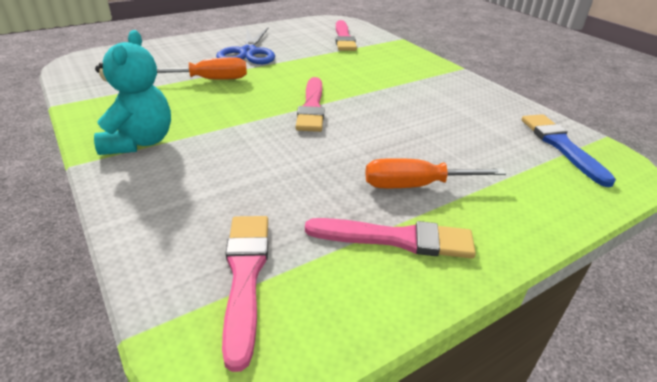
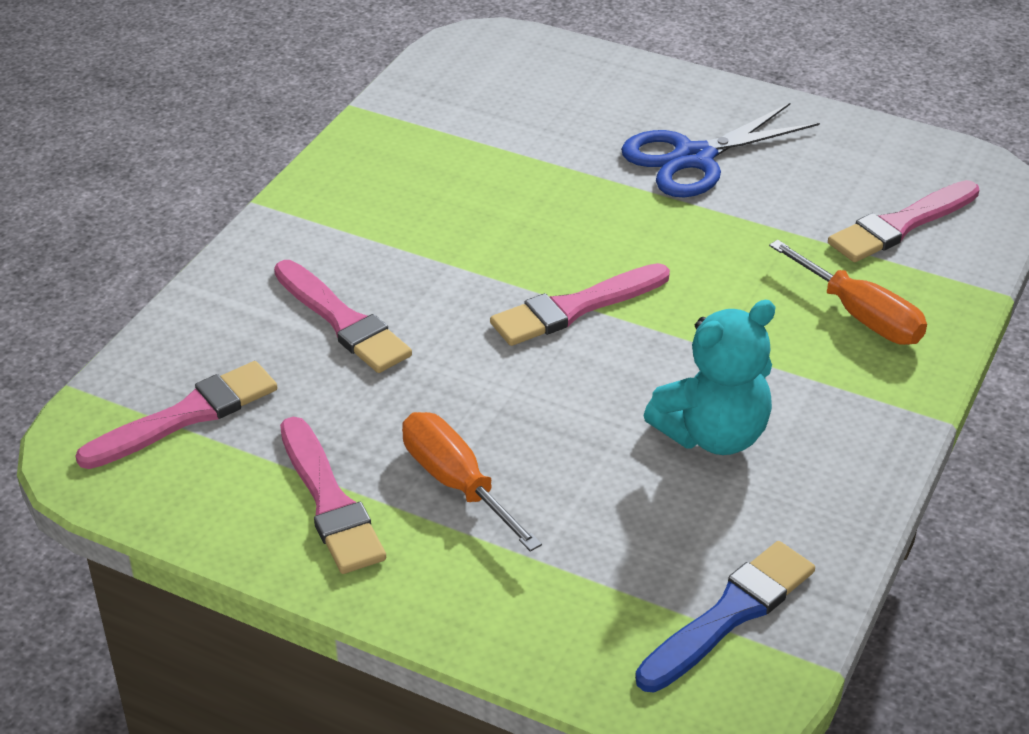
camera: 60 degrees right, 5 degrees up
turquoise teddy bear [94,30,171,155] -> turquoise teddy bear moved to [644,300,776,455]
orange screwdriver [157,57,247,80] -> orange screwdriver moved to [769,240,927,345]
none -> pink brush [274,260,412,373]

